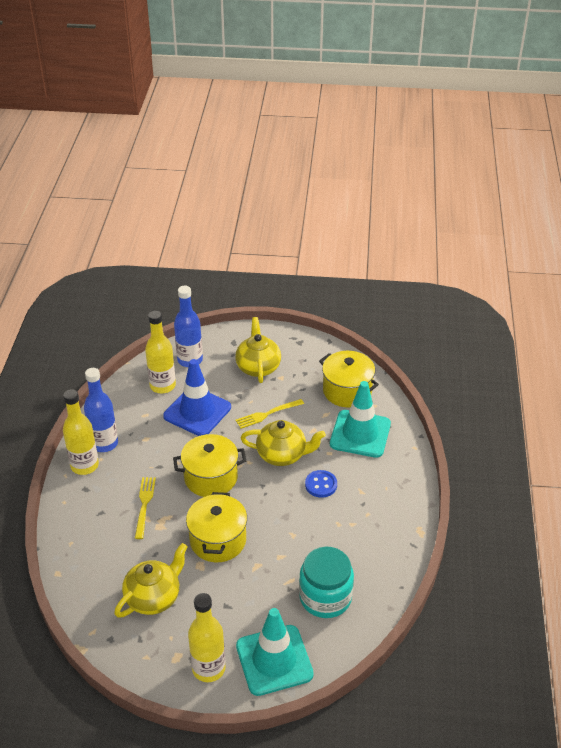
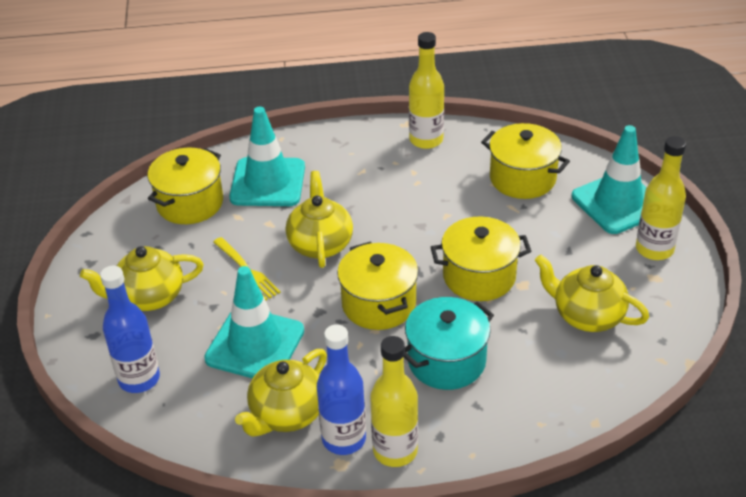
camera: 100 degrees left, 0 degrees up
yellow fork [135,477,156,539] -> turquoise pot [403,297,494,390]
yellow bottle [145,311,176,393] -> yellow bottle moved to [409,32,444,149]
blue traffic cone [163,359,231,436] -> turquoise traffic cone [204,266,304,378]
turquoise jar [299,547,354,618] -> yellow pot [481,123,570,199]
blue button [305,470,337,498] -> none
none -> yellow teapot [235,349,327,436]

